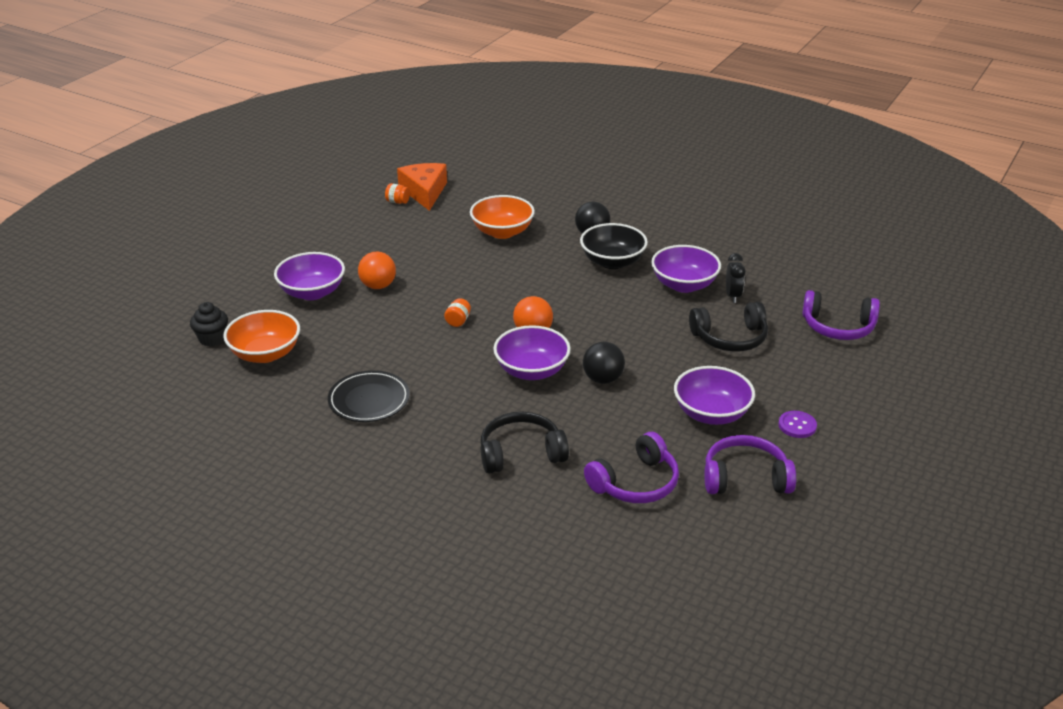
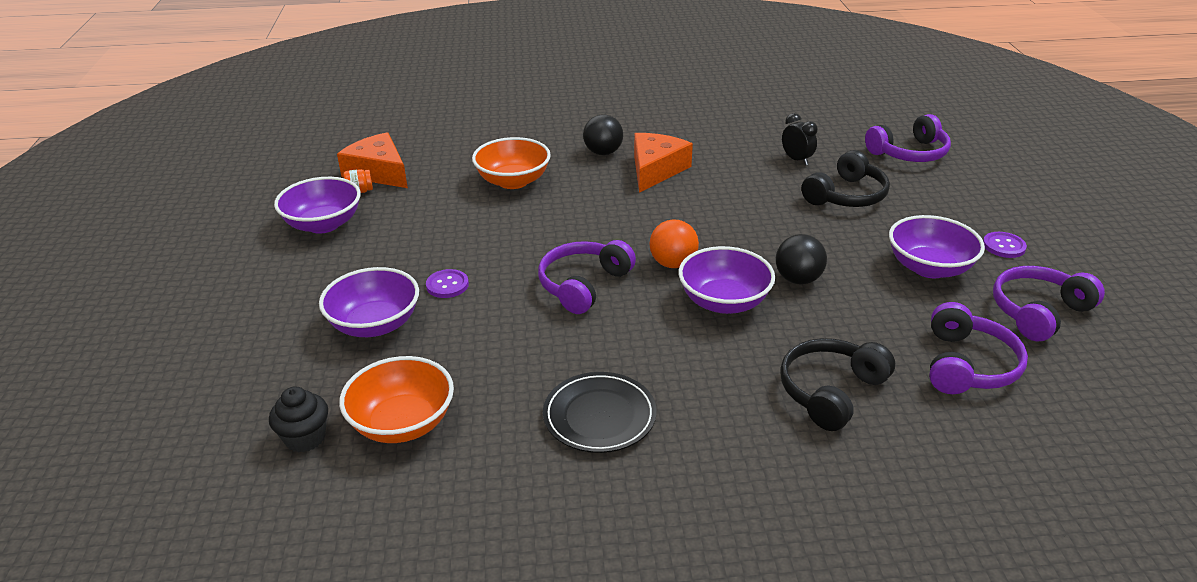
camera: 35 degrees left, 0 degrees up
orange ball [358,252,396,289] -> purple button [426,269,469,298]
orange jar [444,298,471,327] -> purple headphones [538,240,636,314]
black bowl [580,223,648,269] -> orange cheese [634,133,693,193]
purple bowl [651,245,721,293] -> purple bowl moved to [274,177,361,234]

